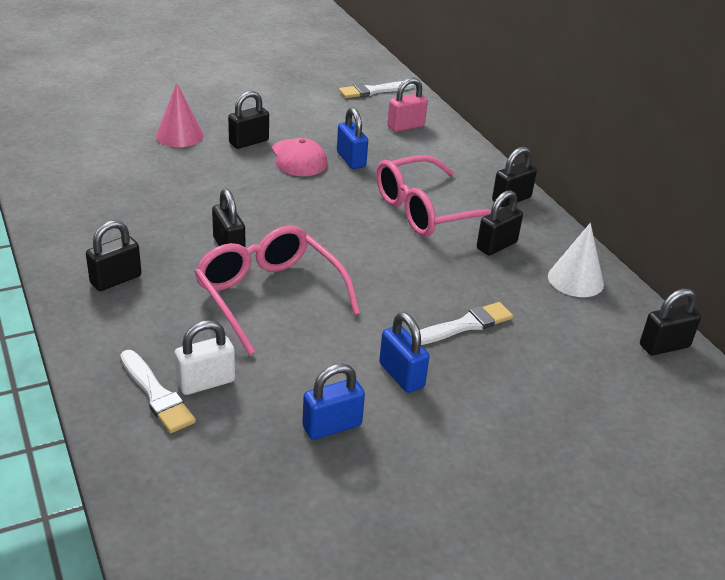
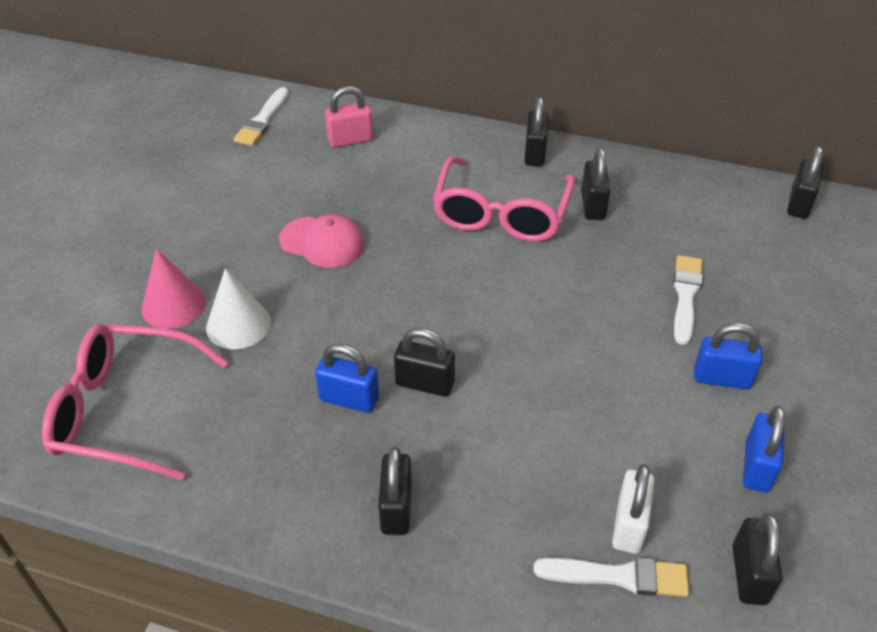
camera: 45 degrees left, 10 degrees up
pink glasses [194,225,360,355] -> pink glasses moved to [42,324,228,480]
black padlock [228,91,269,149] -> black padlock moved to [733,513,783,605]
blue padlock [337,107,368,169] -> blue padlock moved to [315,343,379,413]
pink padlock [387,78,428,132] -> pink padlock turned 60 degrees clockwise [325,86,373,148]
white cone [548,223,604,297] -> white cone moved to [206,268,271,349]

